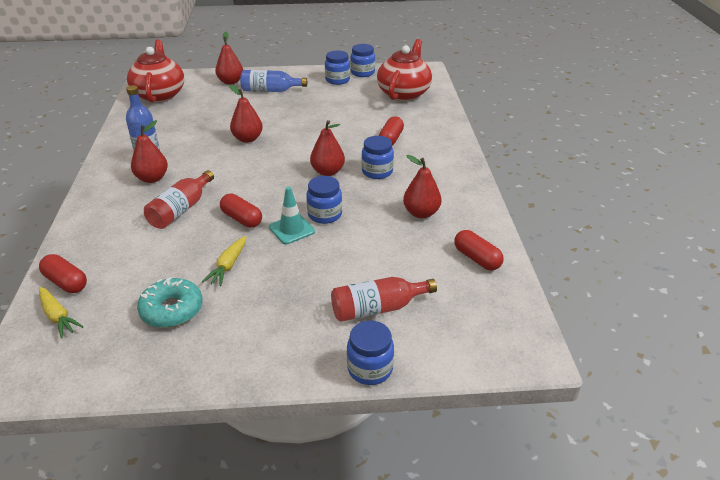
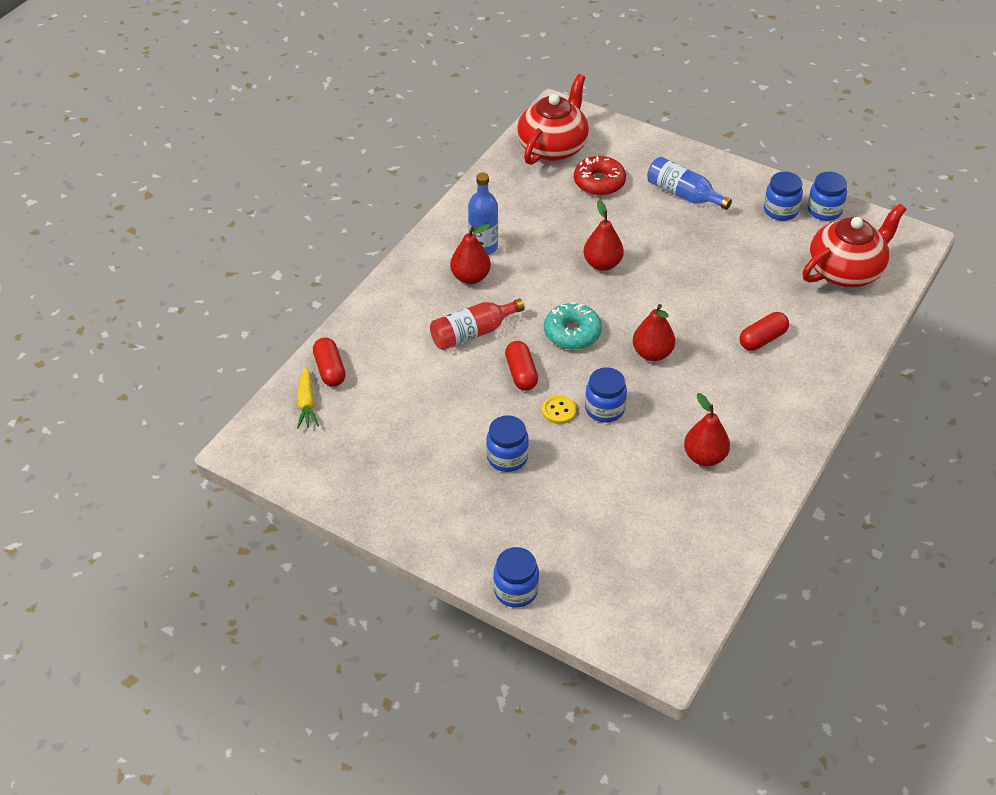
camera: 35 degrees right, 10 degrees up
turquoise donut [137,277,203,328] -> turquoise donut moved to [544,302,602,349]
yellow carrot [202,236,247,286] -> none
red pear [215,32,243,85] -> none
turquoise traffic cone [269,187,315,244] -> yellow button [542,395,577,424]
red bottle [331,277,437,322] -> none
blue jar [361,136,394,179] -> blue jar moved to [486,415,529,472]
red capsule [454,230,504,270] -> none
none -> red donut [574,156,626,196]

